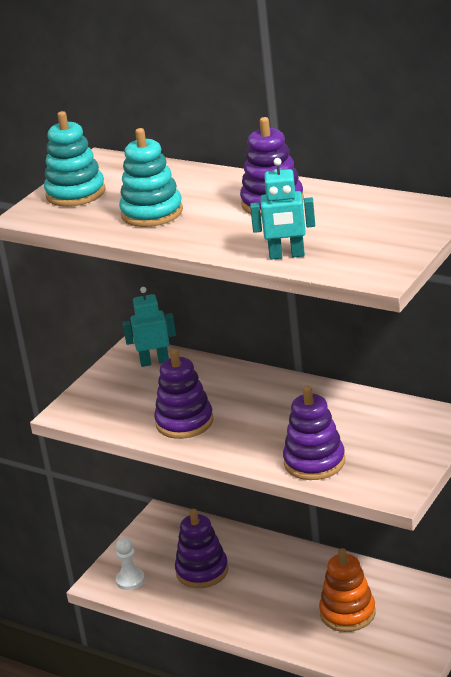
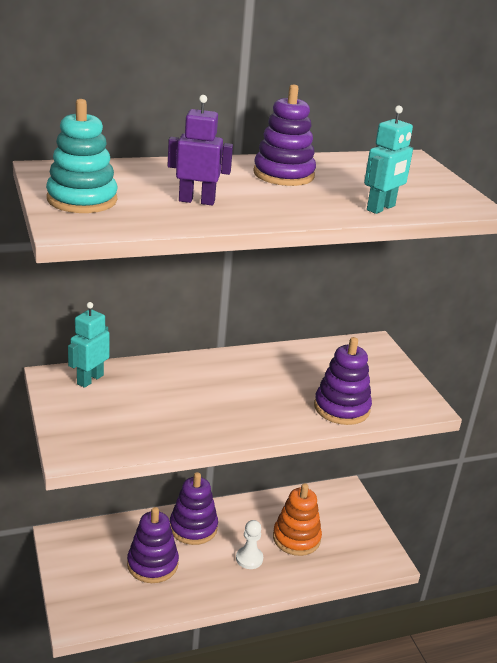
camera: 55 degrees left, 0 degrees up
white pawn [115,537,145,590] -> white pawn moved to [236,520,263,569]
turquoise stacking toy [119,128,183,227] -> purple robot [168,95,233,205]
purple stacking toy [154,349,214,439] -> purple stacking toy moved to [170,472,218,545]

